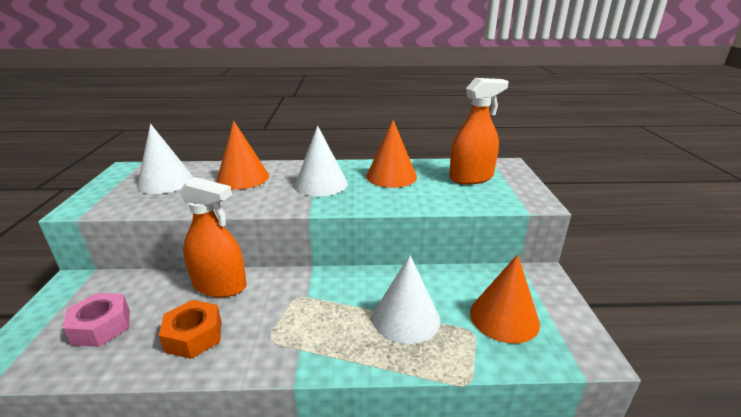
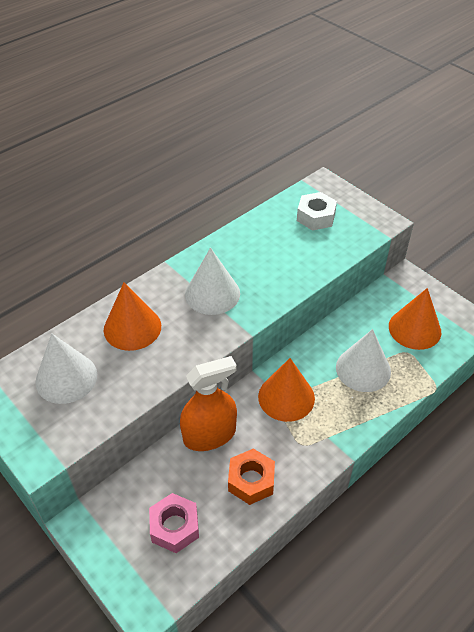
camera: 40 degrees left, 20 degrees up
orange cone [366,120,417,188] -> orange cone moved to [258,358,315,422]
orange spray bottle [449,78,509,184] -> white nut [297,192,337,231]

